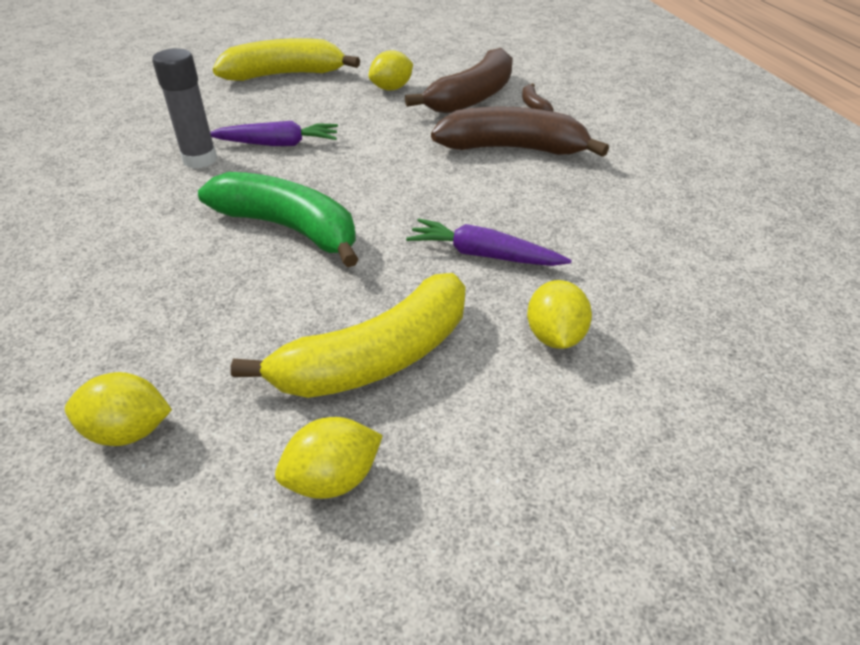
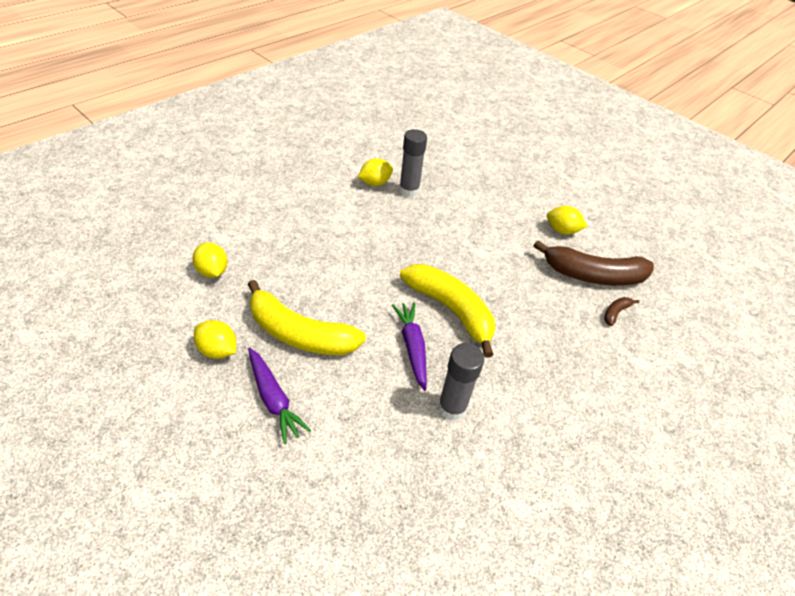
camera: 55 degrees right, 5 degrees up
green banana [198,172,358,267] -> none
purple carrot [210,121,338,146] -> purple carrot moved to [248,348,311,444]
yellow banana [213,38,360,81] -> yellow banana moved to [400,264,495,358]
brown banana [431,106,609,157] -> none
yellow lemon [527,280,592,349] -> yellow lemon moved to [358,158,393,186]
none -> grey glue stick [438,343,484,421]

